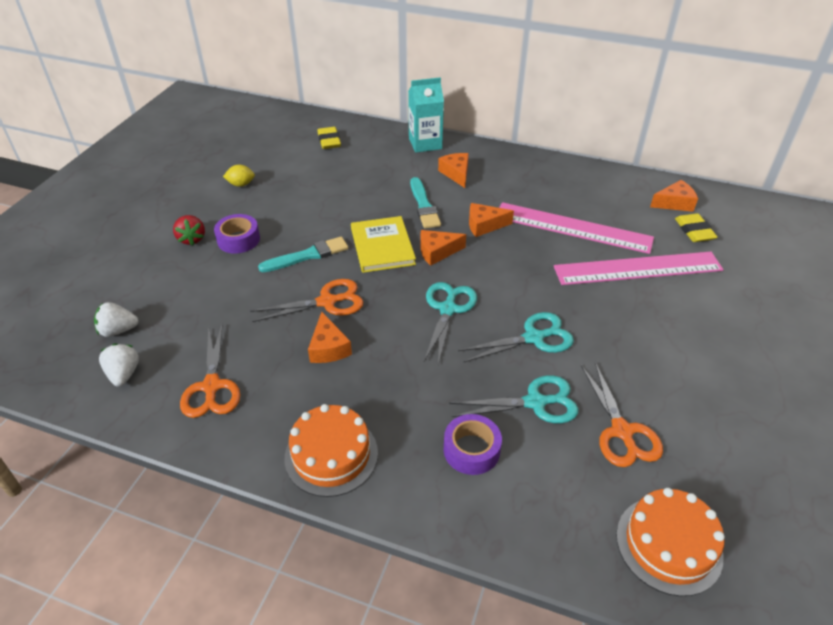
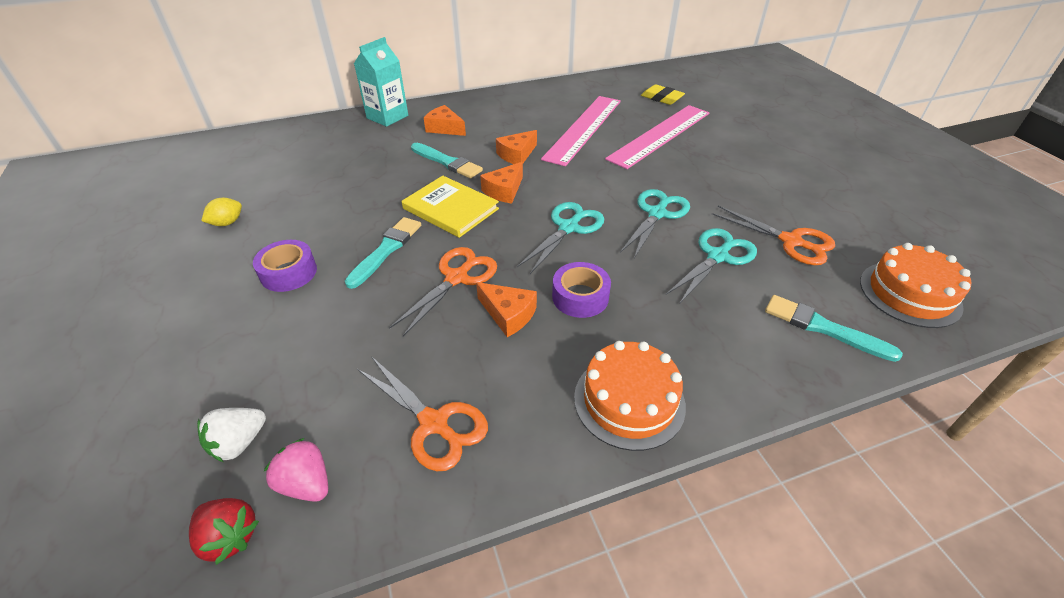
camera: 40 degrees left, 0 degrees up
white strawberry [99,343,139,387] -> pink strawberry [264,438,328,502]
red strawberry [173,215,205,246] -> red strawberry moved to [189,498,259,565]
yellow eraser [318,127,341,149] -> none
turquoise scissors [424,282,477,365] -> turquoise scissors turned 60 degrees clockwise [517,202,604,274]
purple tape [444,414,502,475] -> purple tape moved to [552,262,611,318]
pink ruler [499,202,654,254] -> pink ruler turned 45 degrees counterclockwise [541,96,621,166]
orange cheese [650,180,698,212] -> none
none -> turquoise brush [765,295,903,362]

